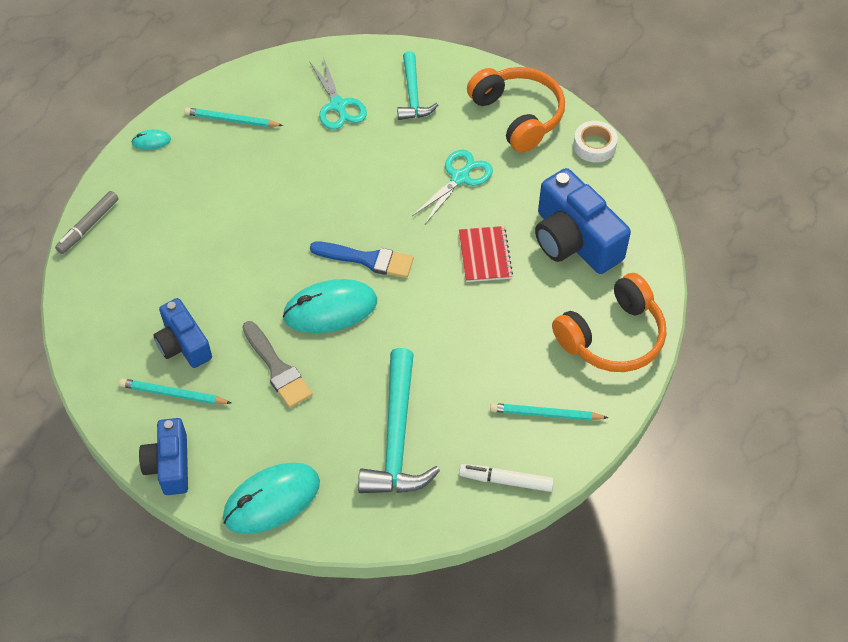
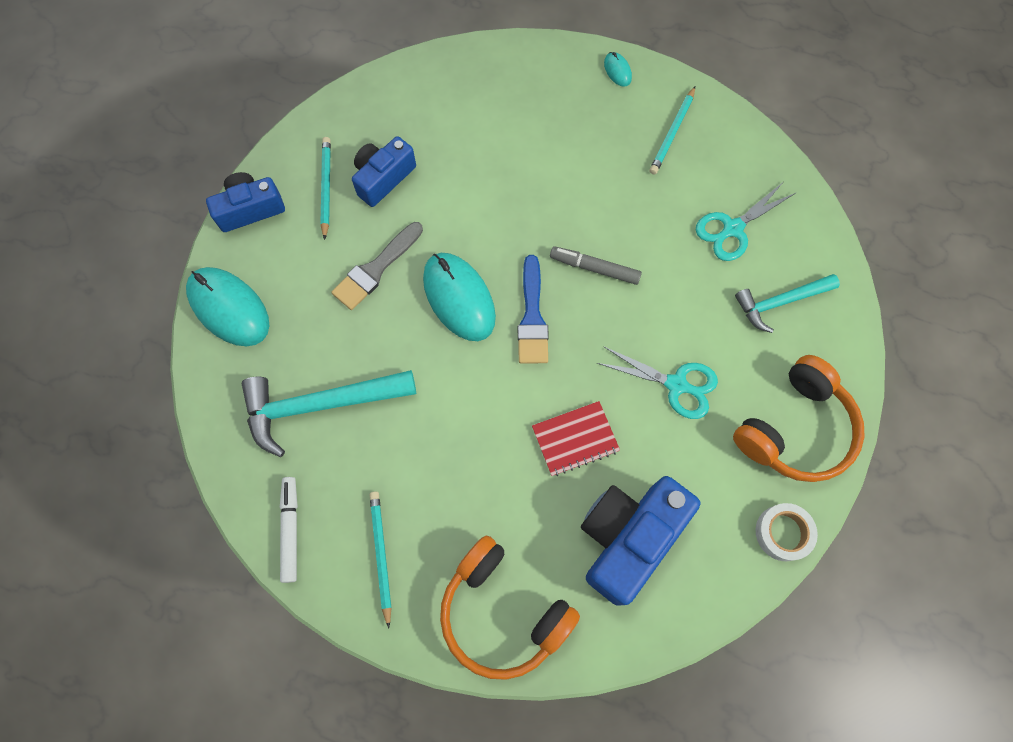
camera: 75 degrees right, 15 degrees up
grey marker [55,191,119,254] -> grey marker moved to [550,246,642,285]
turquoise pencil [184,107,283,127] -> turquoise pencil turned 150 degrees counterclockwise [649,86,695,174]

